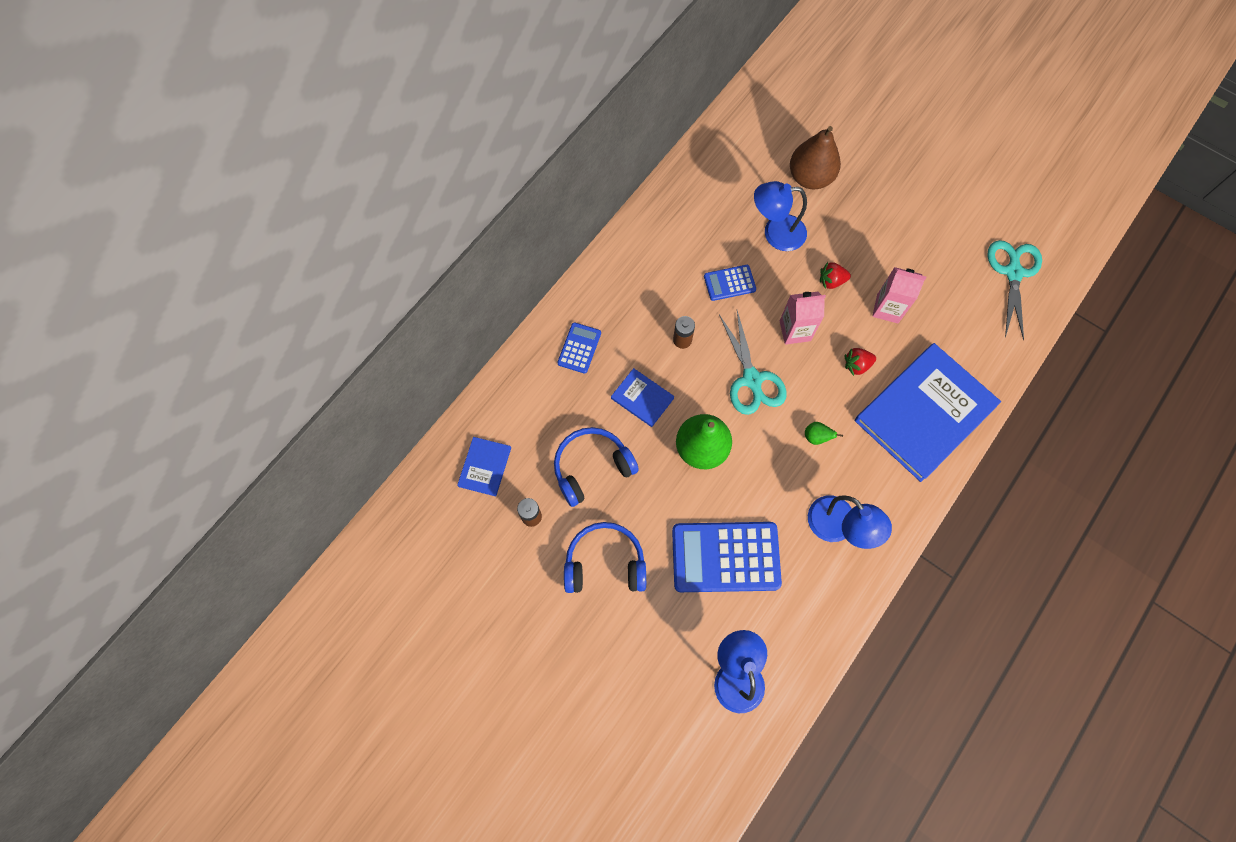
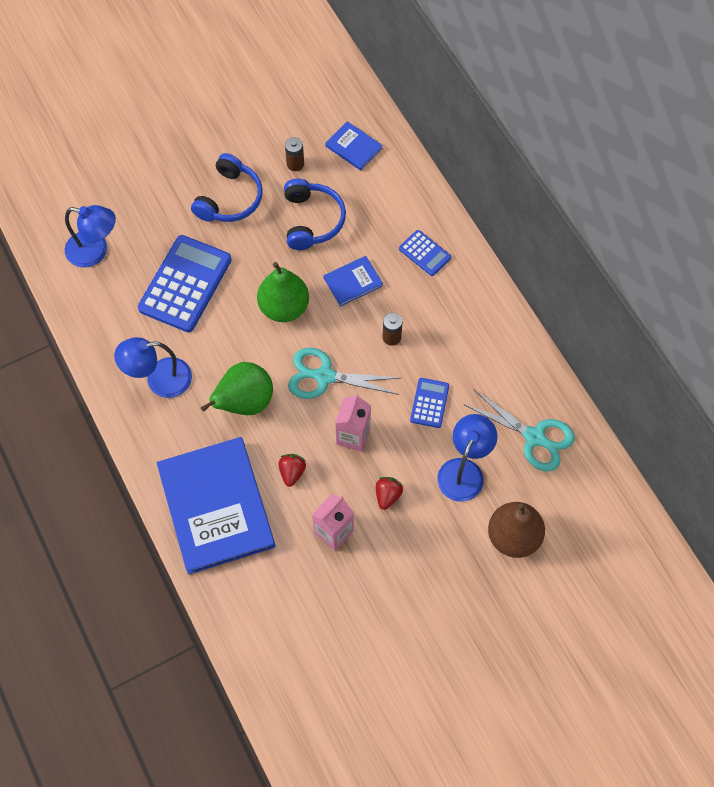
camera: 115 degrees right, 5 degrees down
green pear [805,422,843,445] -> green pear [201,362,273,415], size x2.37
turquoise scissors [987,240,1042,341] -> turquoise scissors moved to [463,389,575,472]

